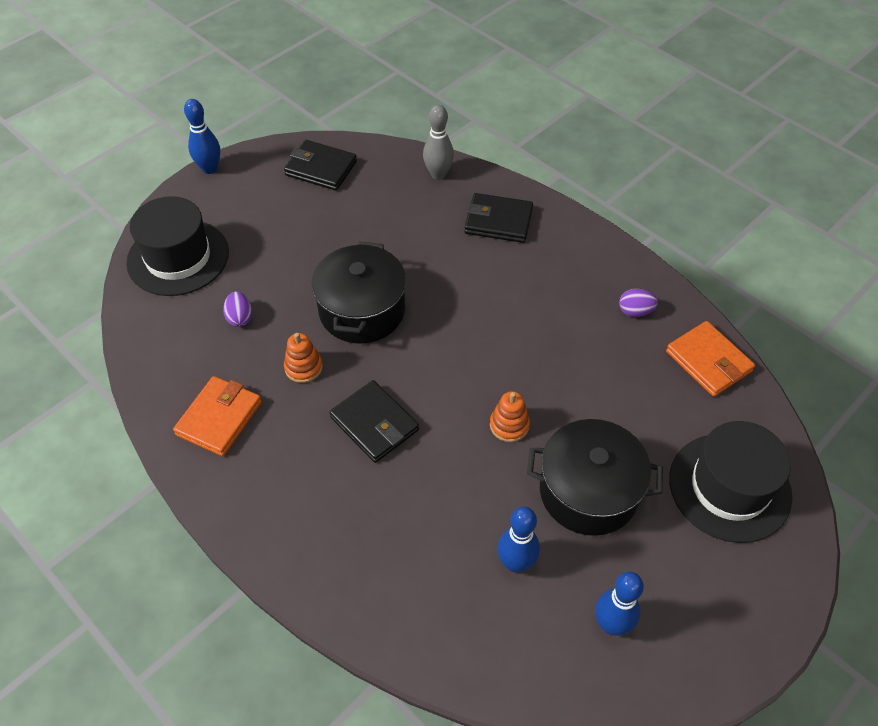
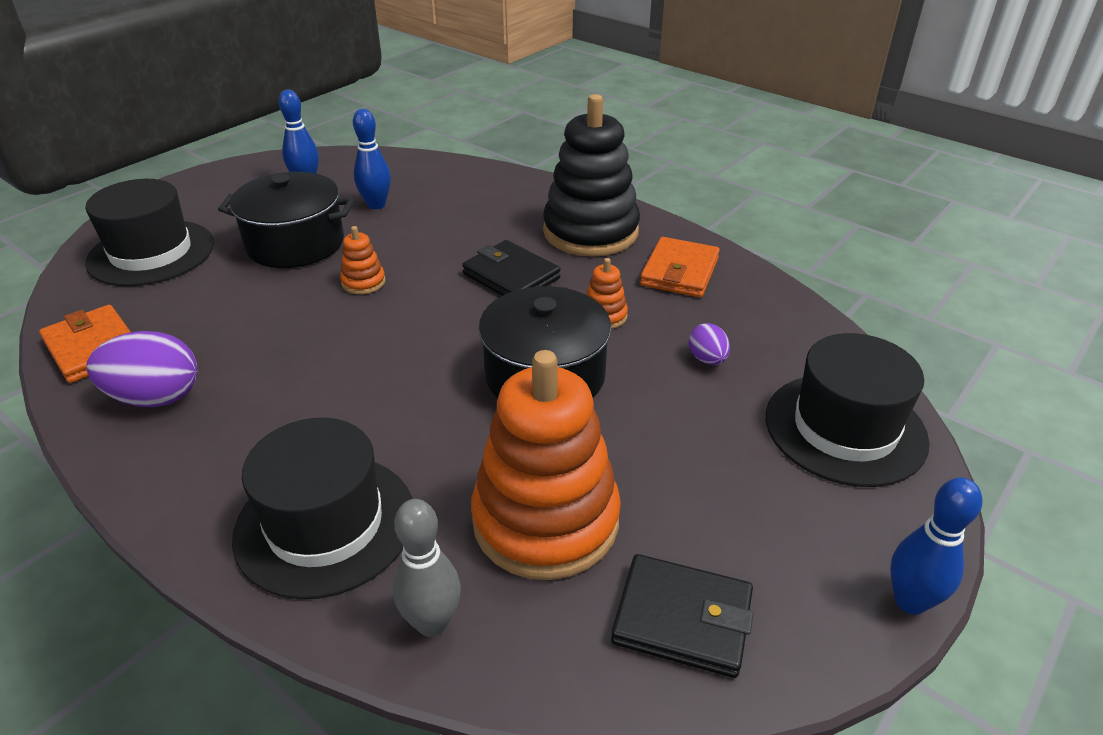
camera: 175 degrees right, 15 degrees down
black wallet [465,193,533,243] -> black hat [232,418,412,599]
purple egg [619,289,658,317] -> purple egg [86,331,198,407], size x1.87
none -> orange stacking toy [471,350,621,580]
none -> black stacking toy [543,94,640,257]

